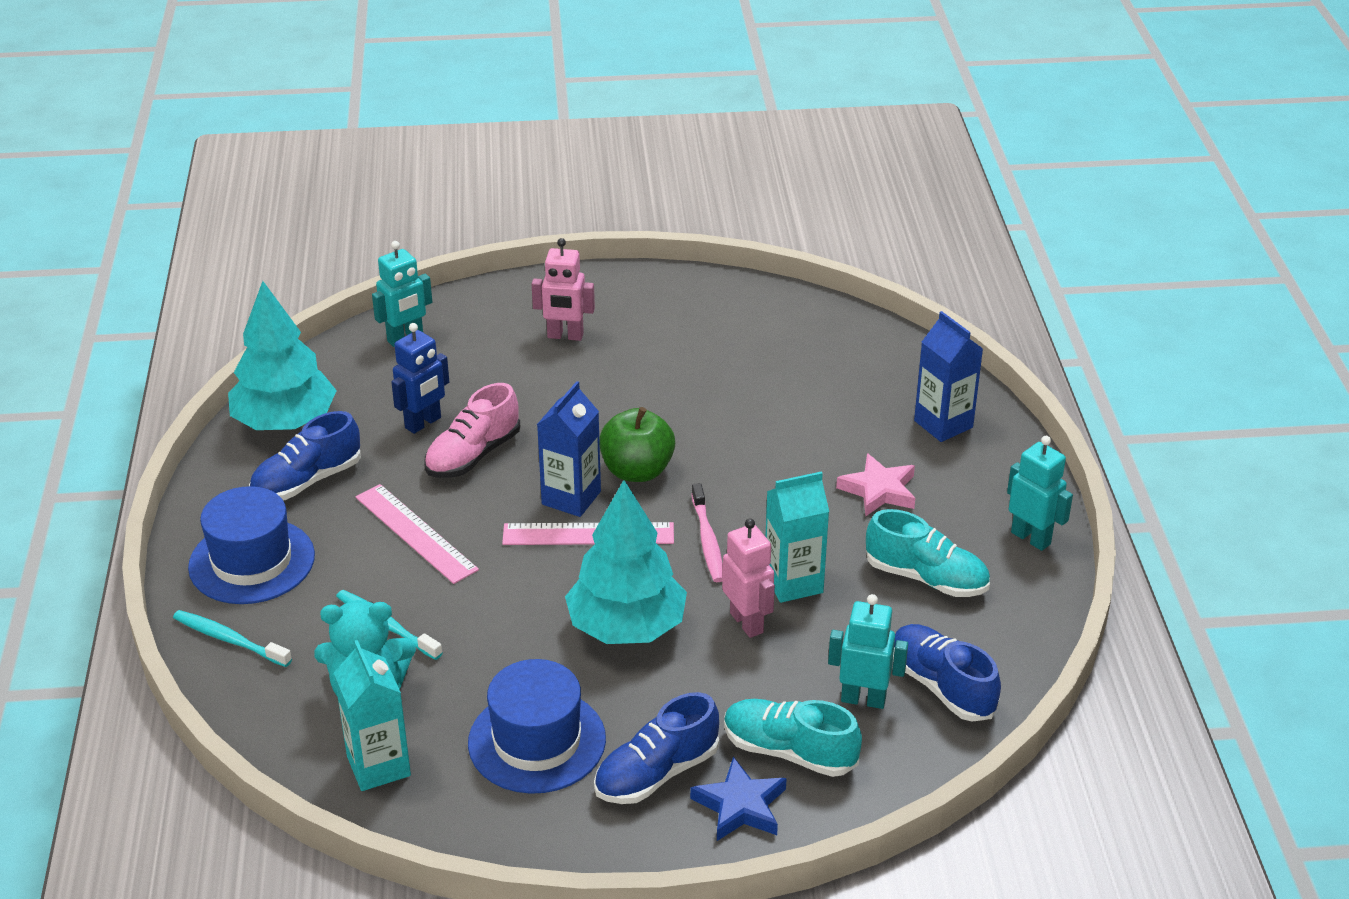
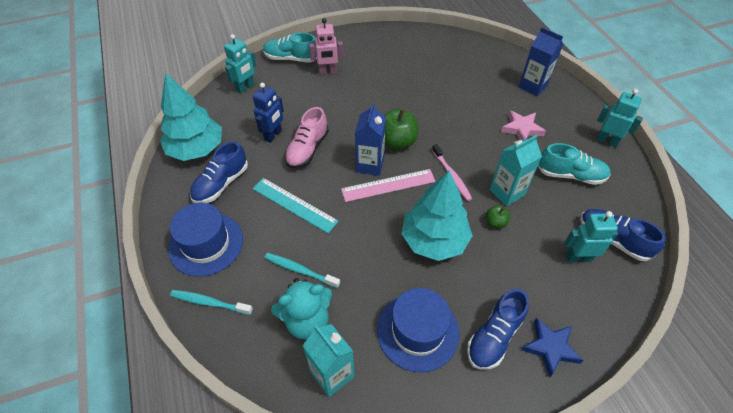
camera: 15 degrees left, 15 degrees up
pink ruler [356,484,479,584] -> turquoise ruler [252,178,339,233]
pink robot [722,518,775,638] -> green apple [486,205,510,228]
turquoise shoe [724,699,862,777] -> turquoise shoe moved to [263,32,317,63]

